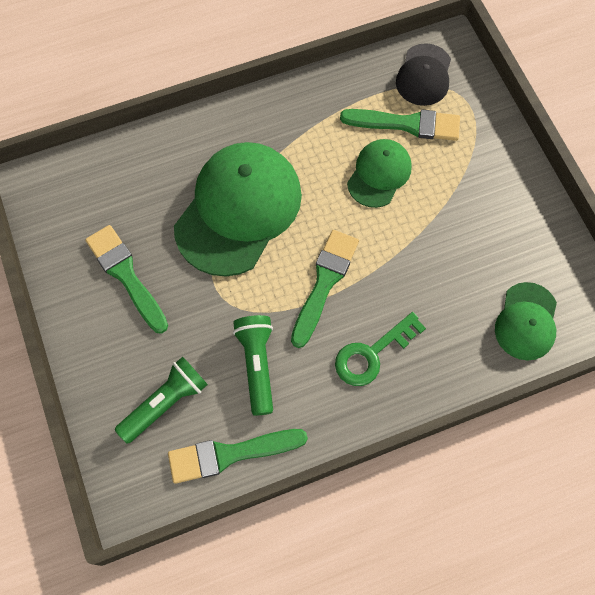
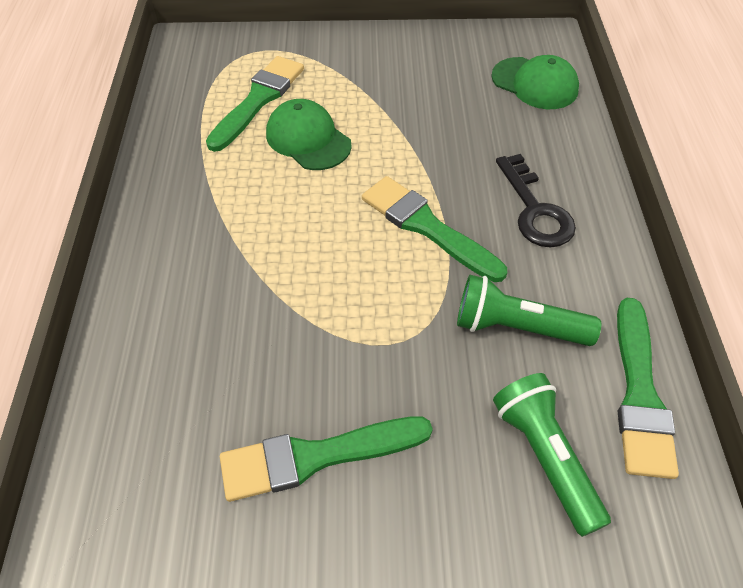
camera: 70 degrees left, 15 degrees down
green cap [174,142,302,277] -> none
green key [335,312,426,386] -> black key [496,154,576,248]
black cap [396,43,451,106] -> none

